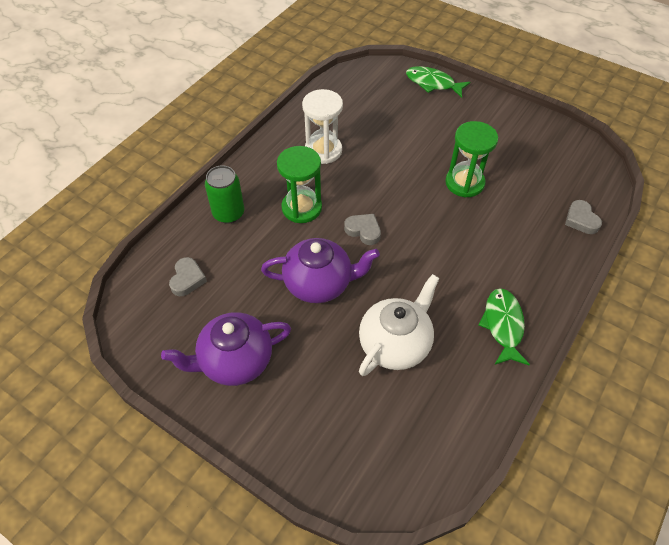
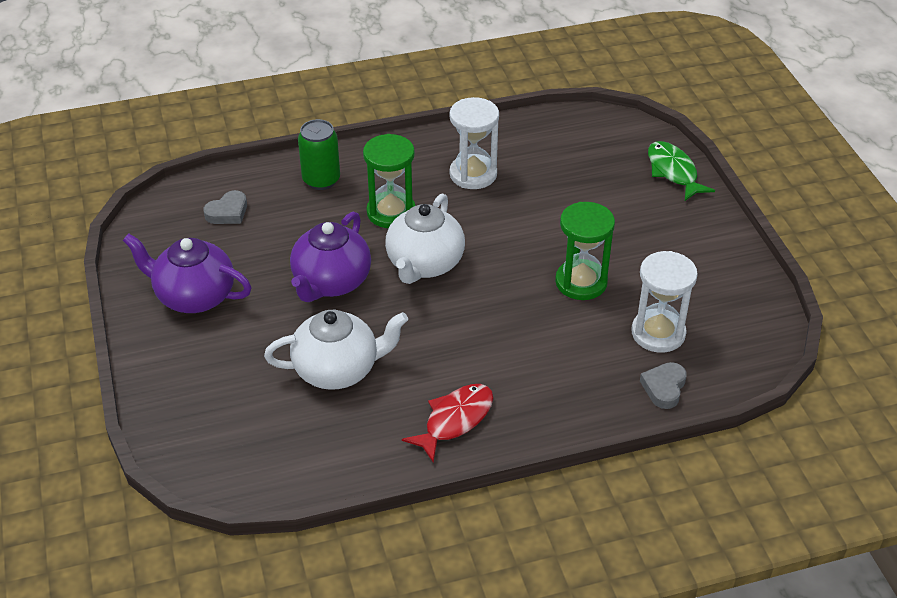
camera: 40 degrees right, 10 degrees down
purple teapot [261,238,380,303] -> purple teapot turned 75 degrees clockwise [290,212,371,302]
grey heart [344,214,381,245] -> white teapot [385,194,465,284]
green fish [478,288,530,365] -> red fish [402,384,493,463]
none -> white hourglass [631,251,698,353]

